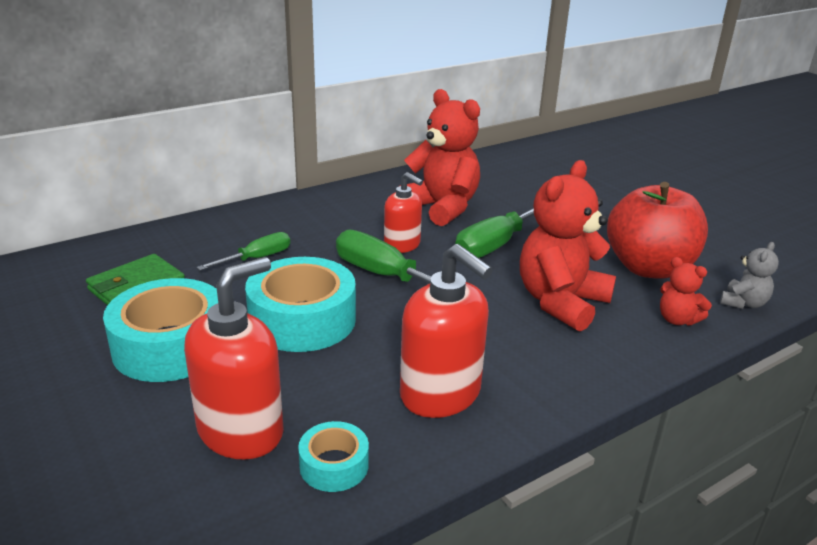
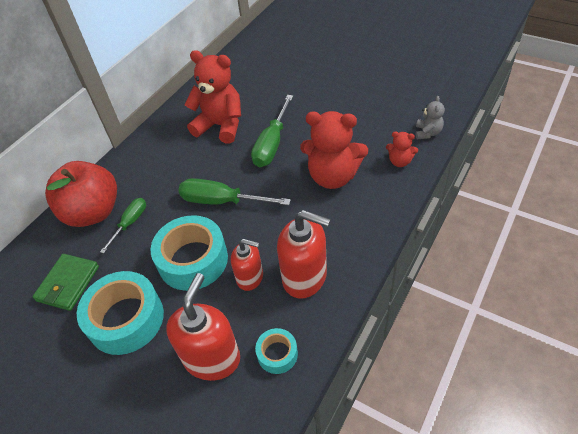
camera: 20 degrees left, 20 degrees up
red soap dispenser [384,172,423,253] -> red soap dispenser moved to [231,239,263,291]
red teddy bear [520,160,616,331] -> red teddy bear turned 90 degrees counterclockwise [300,111,368,189]
red apple [607,182,708,279] -> red apple moved to [45,161,117,227]

